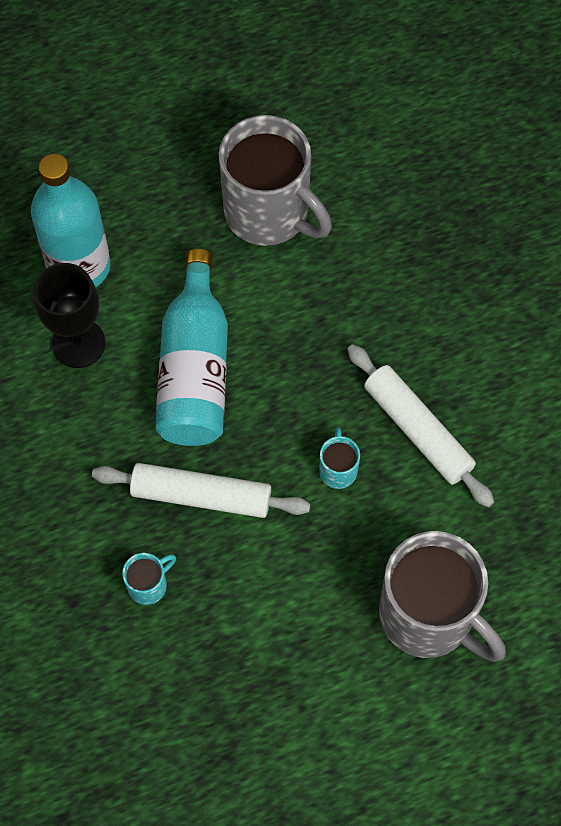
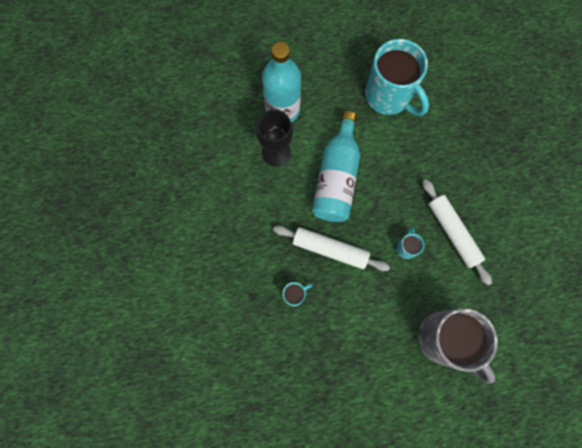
camera: 10 degrees right, 10 degrees up
grey mug [219,115,332,246] -> turquoise mug [365,39,429,116]

